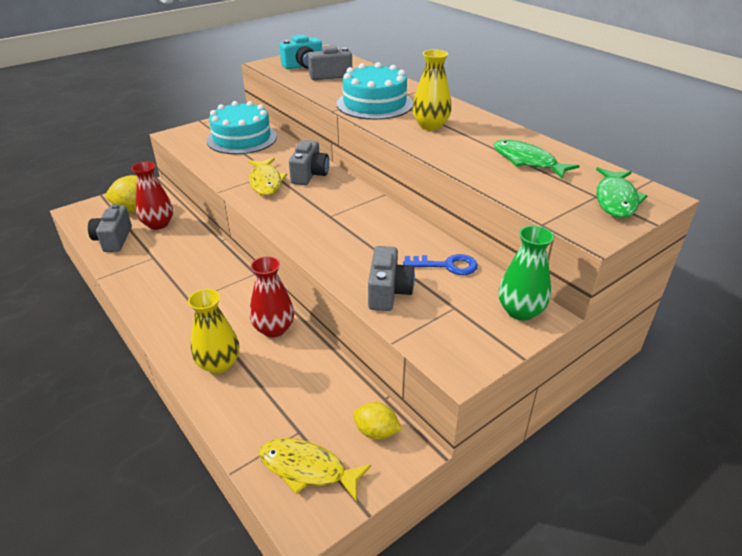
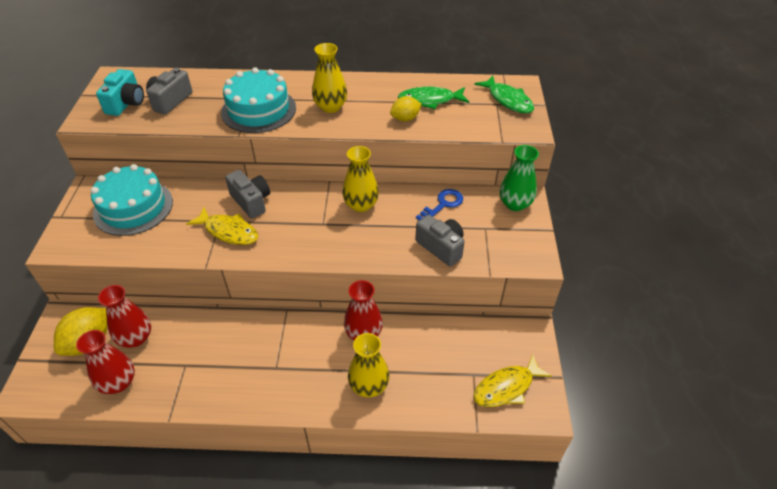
camera: 50 degrees left, 10 degrees up
grey camera [88,204,132,252] -> red vase [76,330,135,394]
yellow lemon [353,402,402,440] -> yellow lemon moved to [390,96,421,121]
none -> yellow vase [342,146,379,212]

